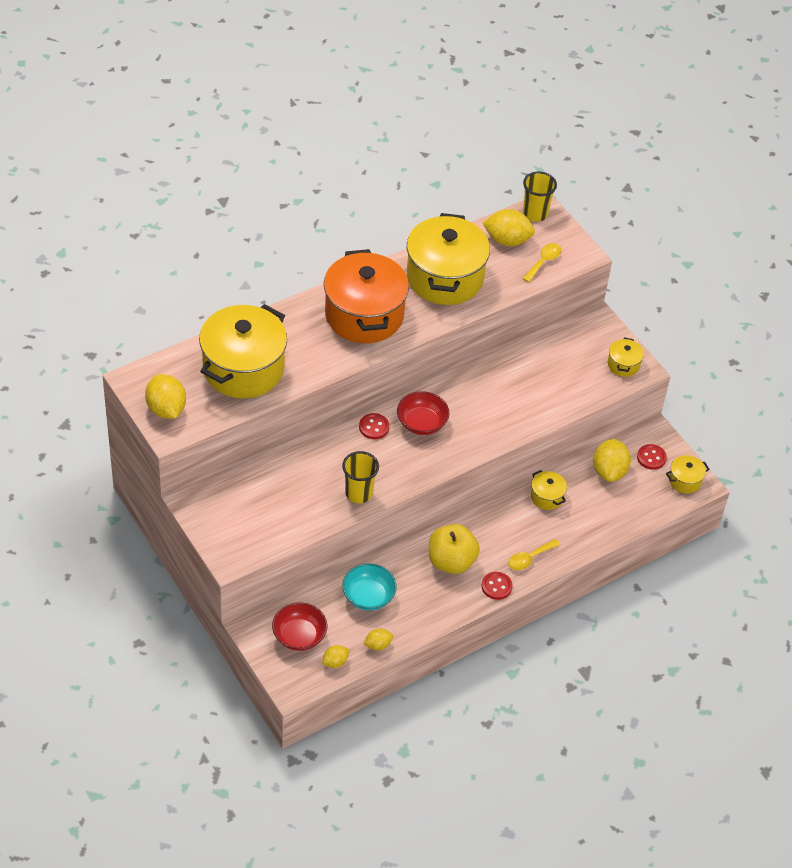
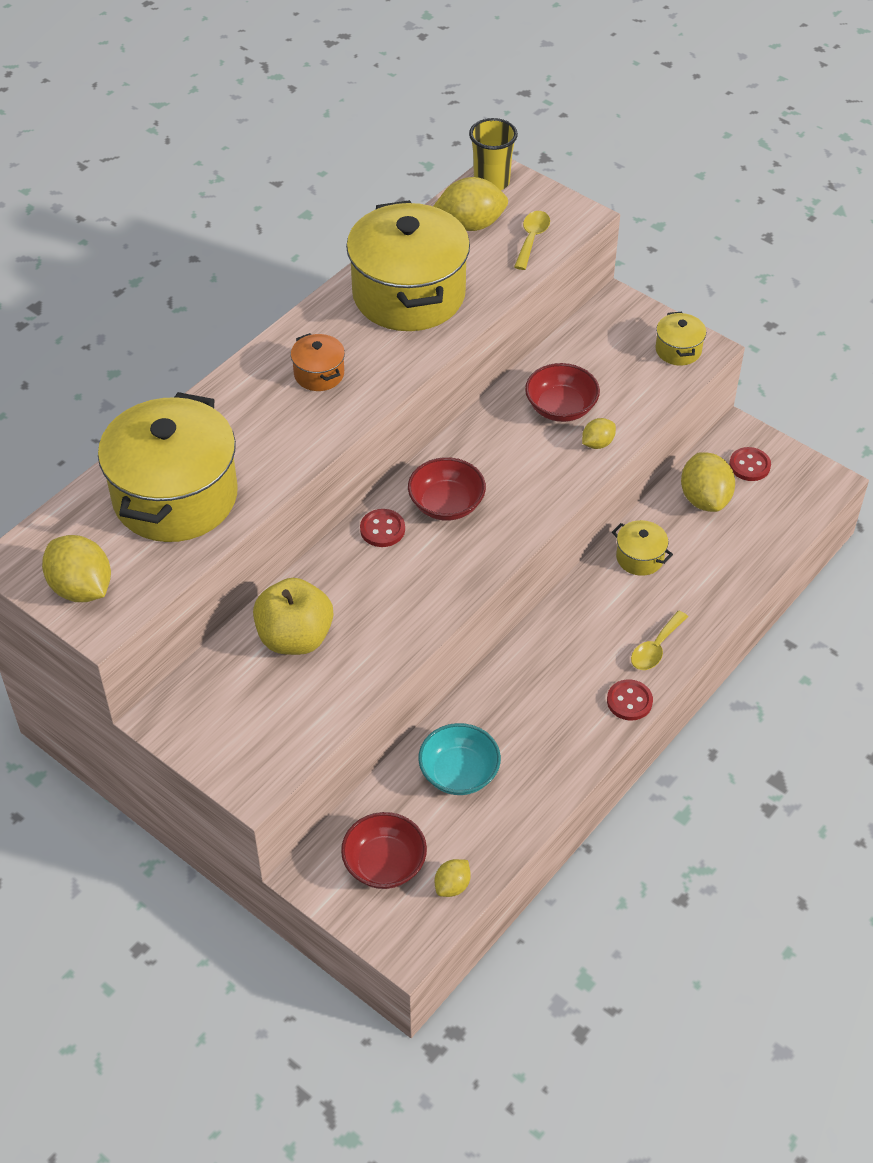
camera: 15 degrees left, 0 degrees up
orange pot [324,249,409,343] -> orange pot [291,333,345,391], size x0.43
yellow cup [342,451,379,503] -> none
yellow lemon [363,628,393,650] -> yellow lemon moved to [582,418,616,449]
yellow apple [429,524,480,574] -> yellow apple moved to [253,578,333,655]
yellow pot [666,455,710,494] -> none
none -> red bowl [525,363,600,422]

